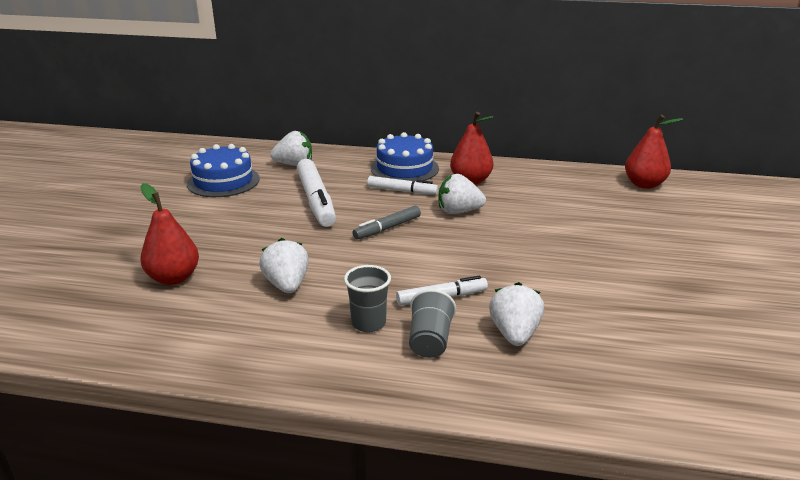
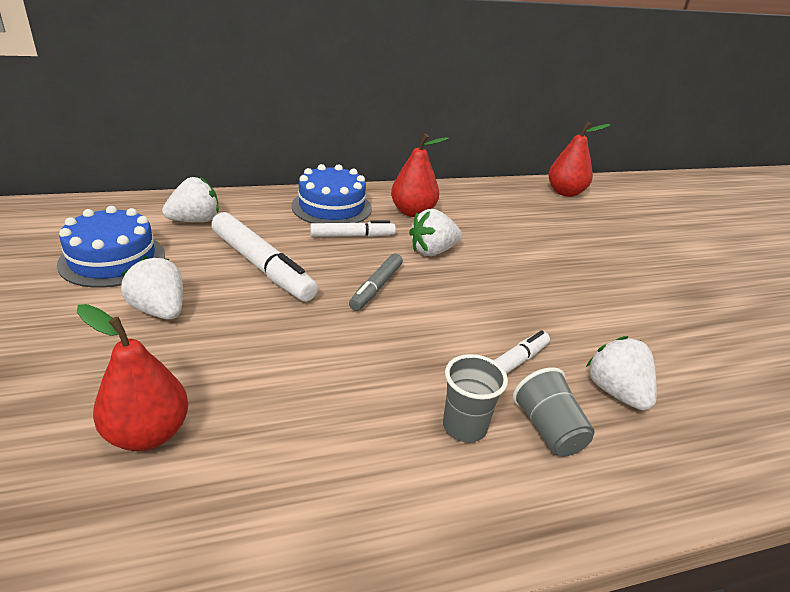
camera: 30 degrees left, 5 degrees up
white strawberry [259,238,309,293] -> white strawberry moved to [121,256,183,320]

